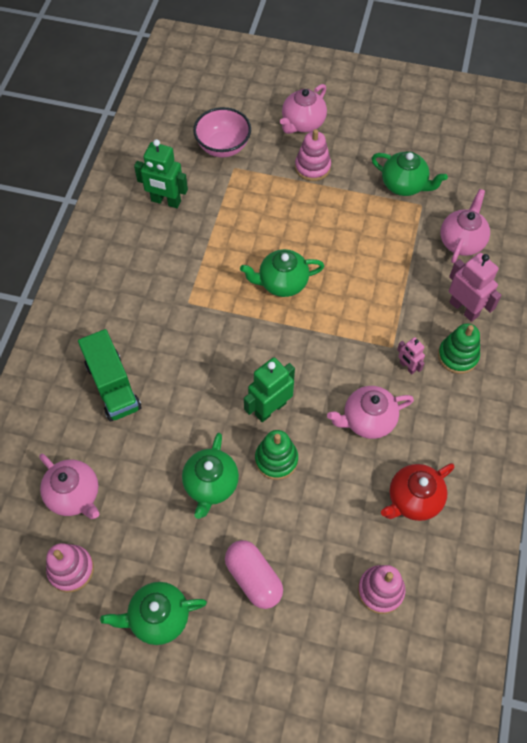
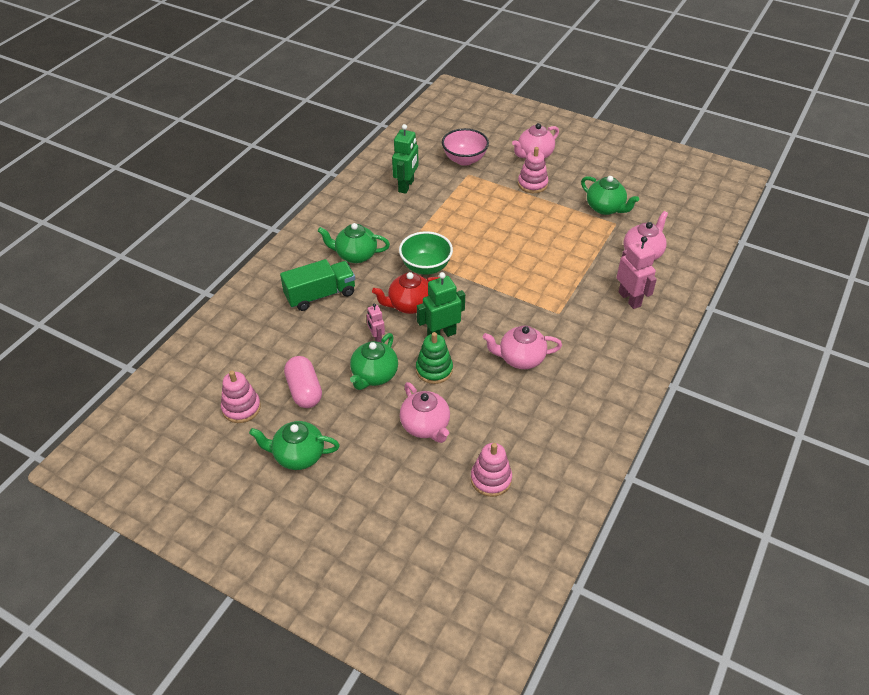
camera: 15 degrees right, 15 degrees down
pink teapot [39,454,99,519] -> pink teapot moved to [400,382,450,443]
green truck [78,329,141,422] -> green truck turned 105 degrees counterclockwise [280,259,355,311]
green robot [134,139,188,208] -> green robot turned 105 degrees counterclockwise [392,124,419,194]
pink capsule [225,540,283,609] -> pink capsule moved to [284,356,322,408]
green teapot [240,249,324,297] -> green teapot moved to [318,223,390,263]
red teapot [381,463,455,521] -> red teapot moved to [372,272,439,314]
pink robot [397,337,425,374] -> pink robot moved to [367,304,385,343]
green stacking toy [438,323,480,374] -> none
none -> green bowl [399,231,453,275]

